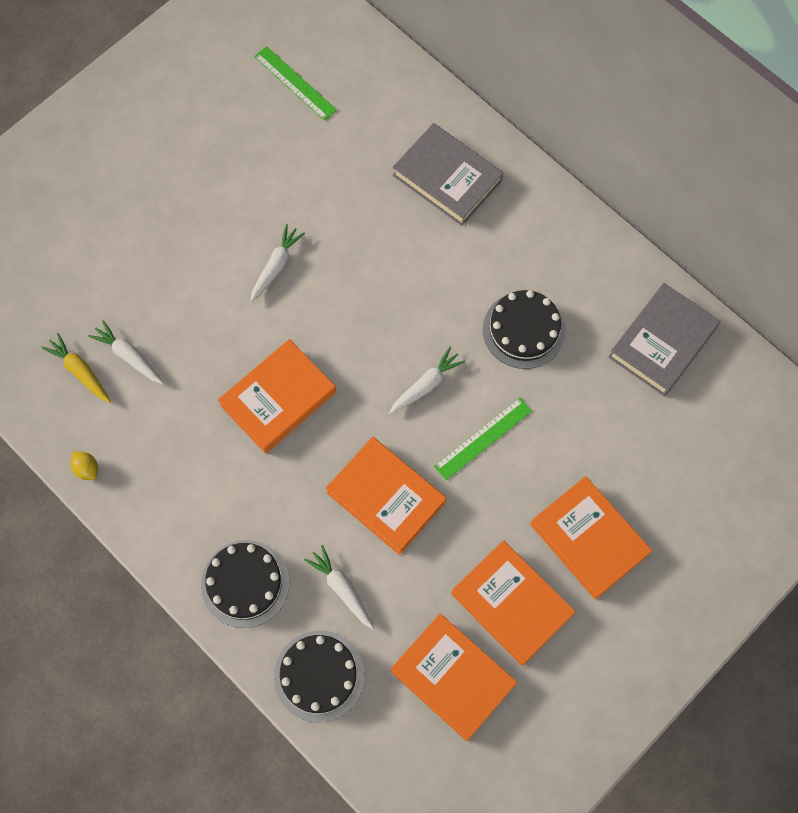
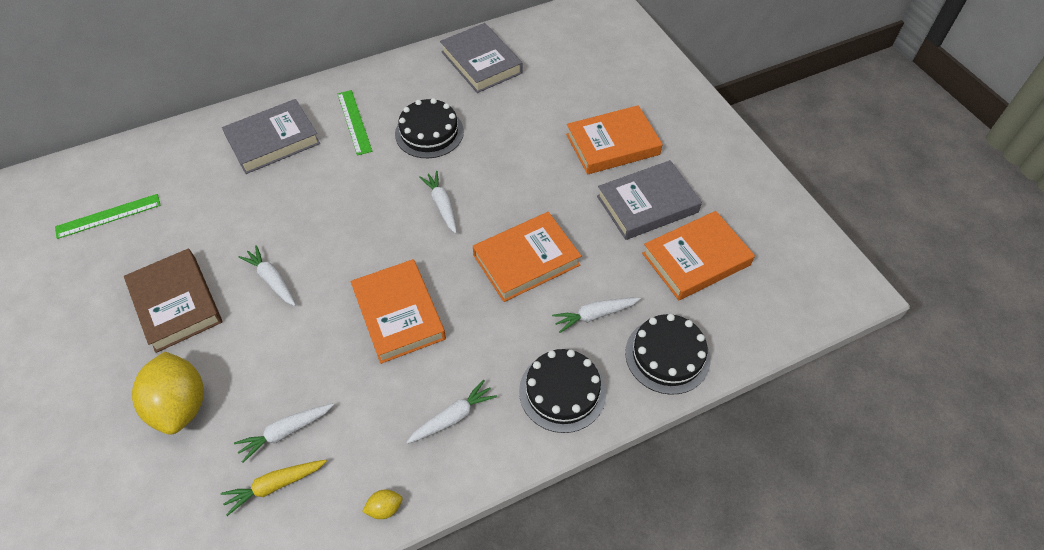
camera: 70 degrees left, 15 degrees down
green ruler [434,397,532,480] -> green ruler moved to [337,90,372,156]
orange book [451,540,576,666] -> grey book [597,160,702,240]
none -> brown book [124,249,222,353]
none -> yellow lemon [132,352,204,435]
none -> white carrot [407,379,497,444]

